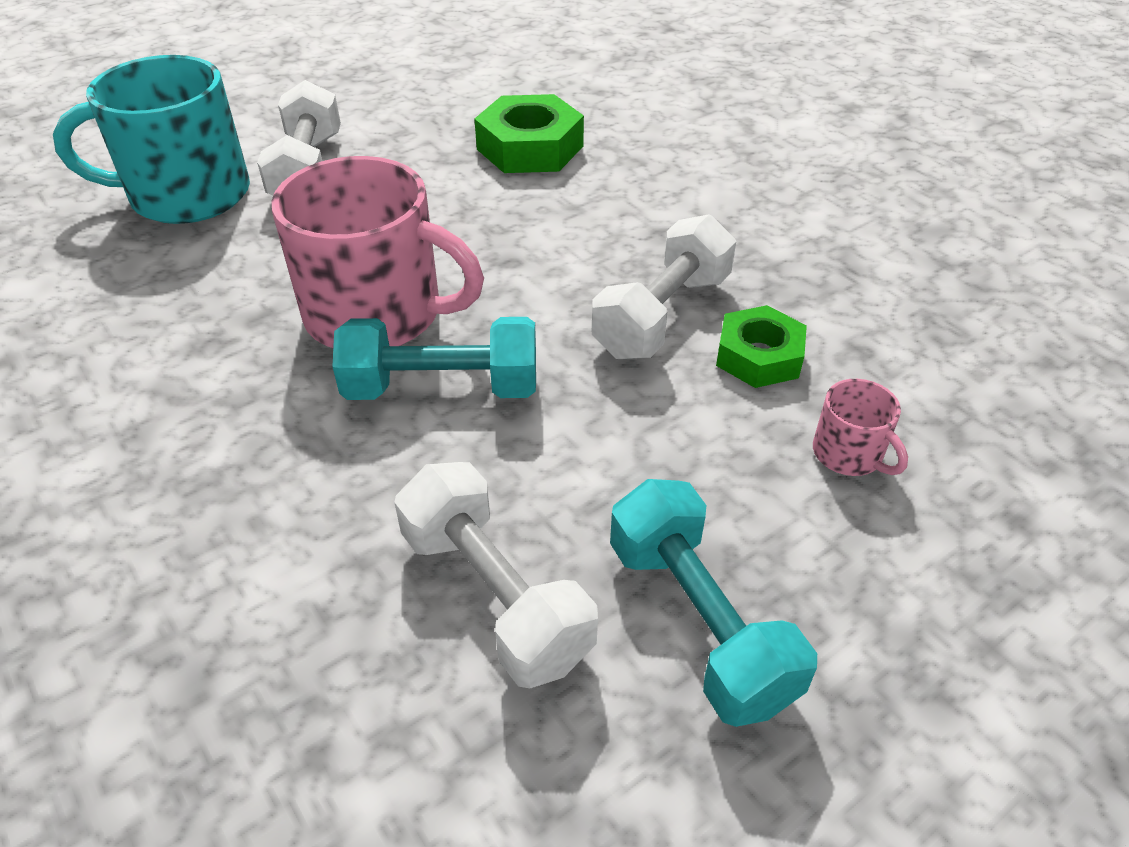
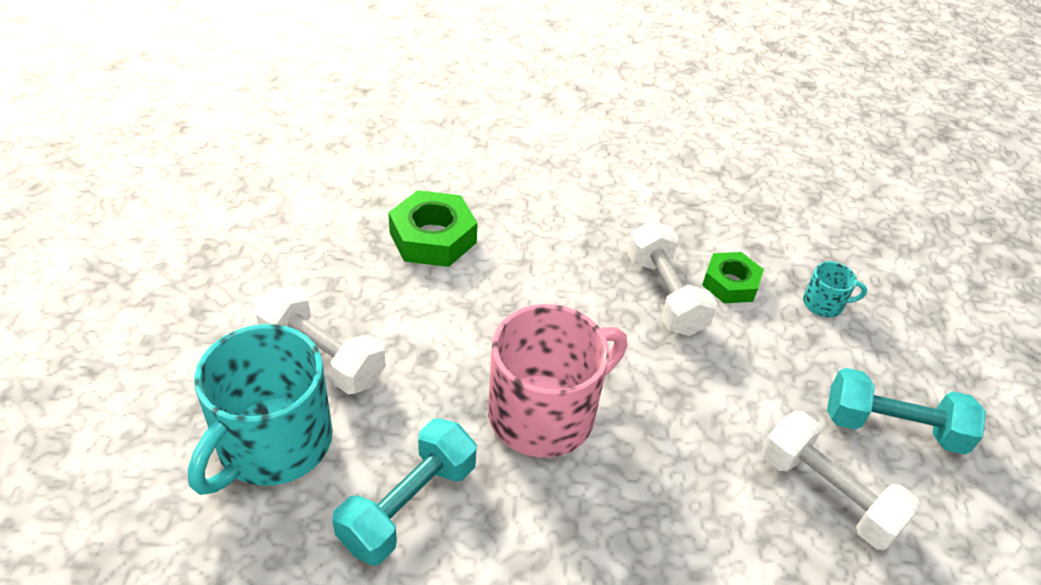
camera: 55 degrees left, 0 degrees up
turquoise dumbbell [332,317,536,400] -> turquoise dumbbell moved to [332,419,477,565]
white dumbbell [394,462,598,688] -> white dumbbell turned 45 degrees clockwise [761,411,921,550]
pink mug [813,379,908,476] -> turquoise mug [803,261,867,317]

